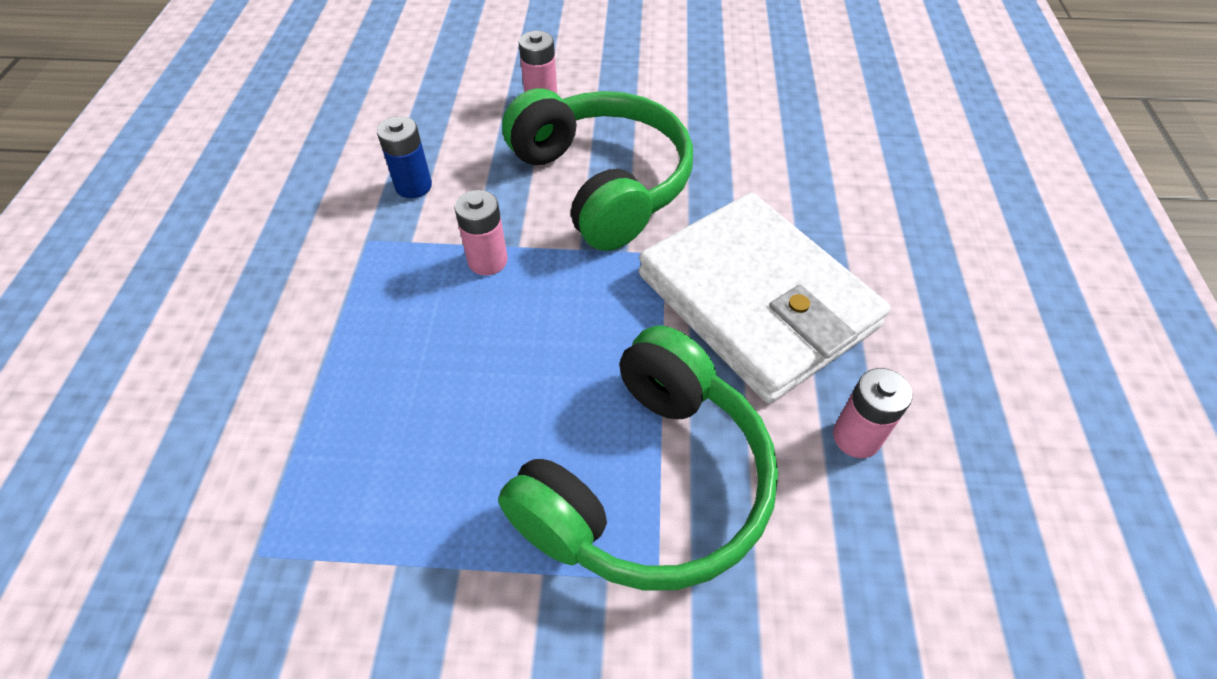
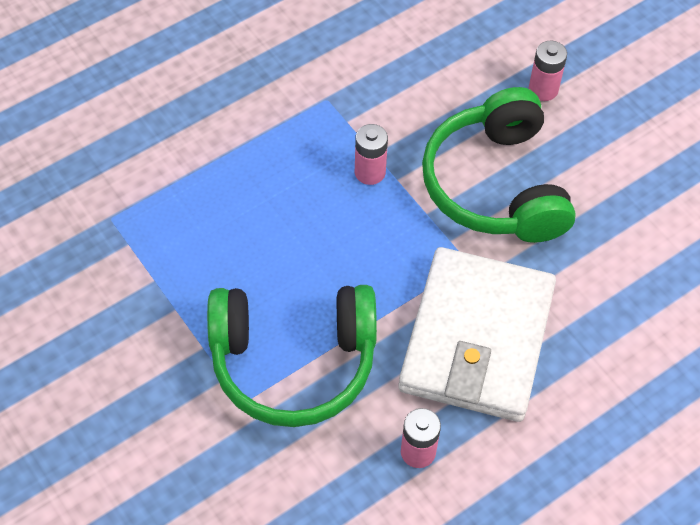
camera: 50 degrees right, 5 degrees up
blue battery [377,116,432,198] -> none
green headphones [502,88,693,251] -> green headphones turned 150 degrees clockwise [422,87,576,243]

